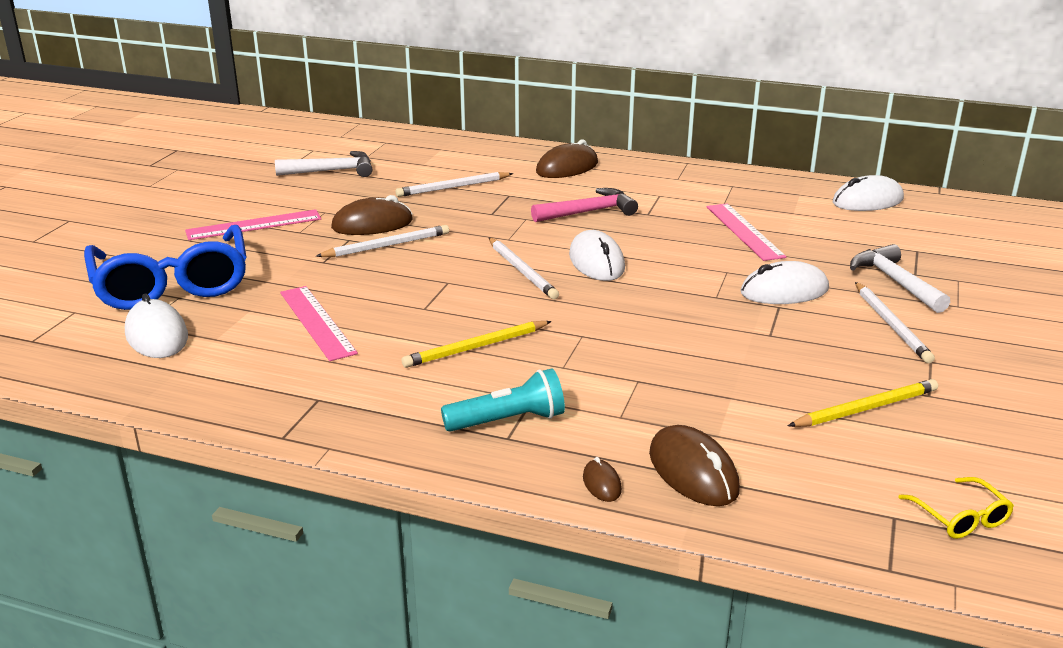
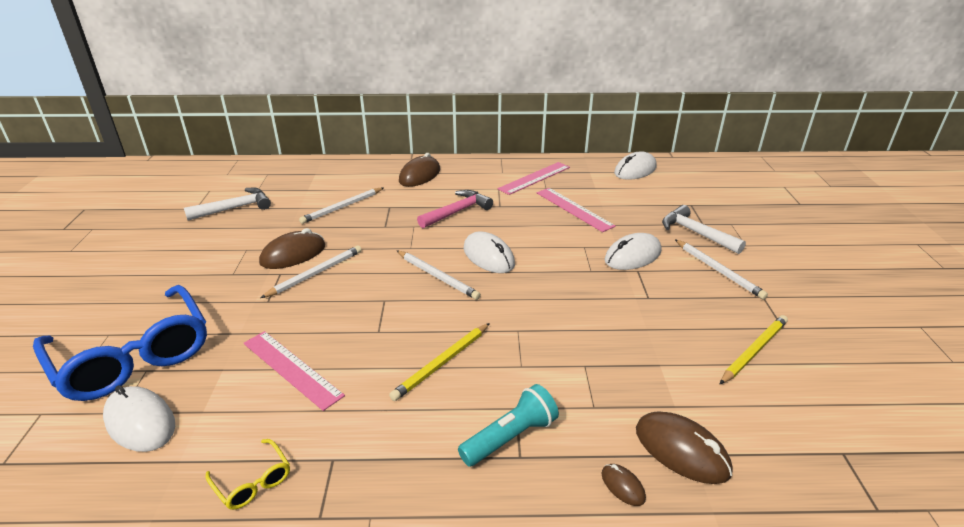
camera: 20 degrees left, 5 degrees up
pink ruler [185,209,321,240] -> pink ruler moved to [498,162,570,195]
yellow glasses [898,477,1014,539] -> yellow glasses moved to [205,439,290,510]

